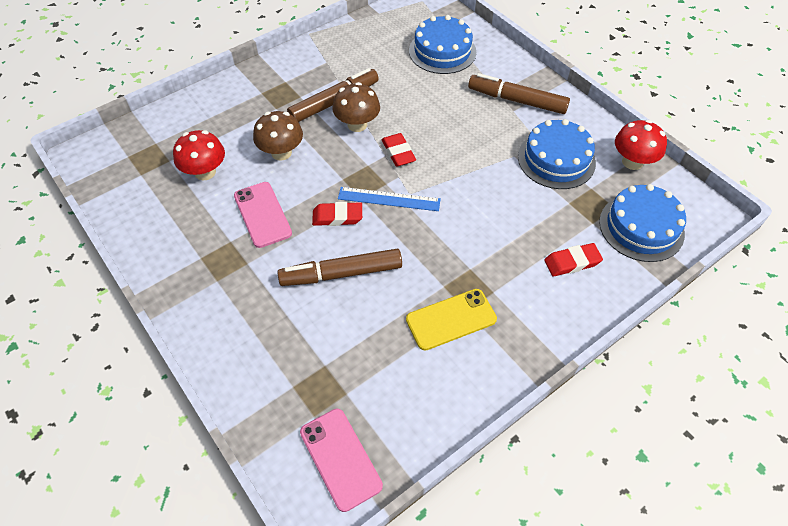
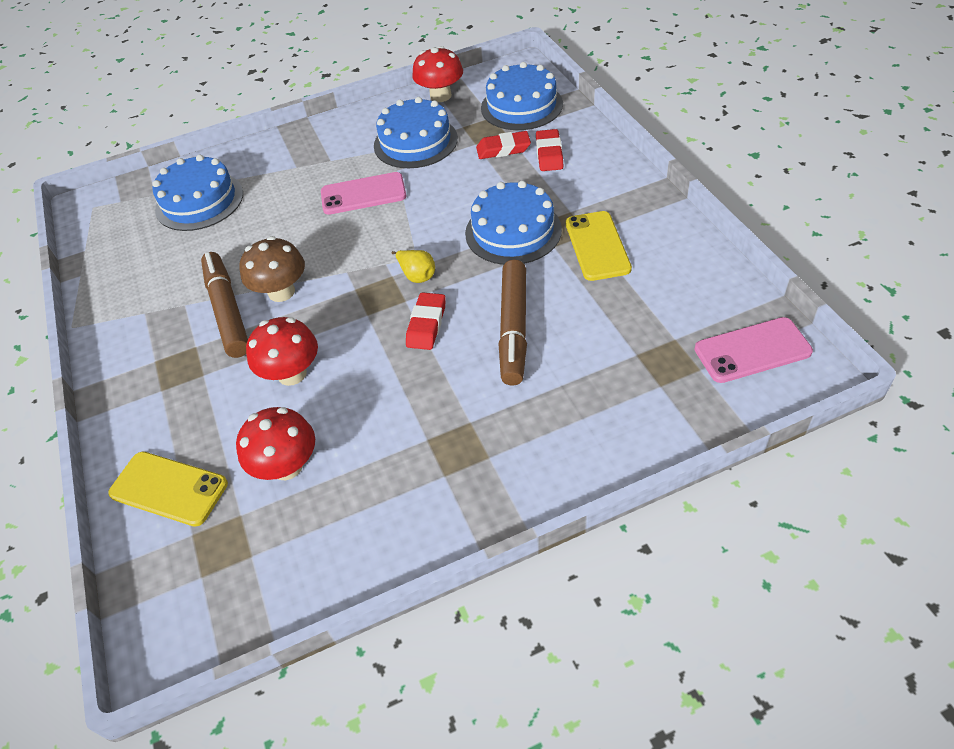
camera: 70 degrees left, 5 degrees down
pink phone [234,182,292,248] -> pink phone moved to [321,172,406,215]
brown mushroom [253,111,303,161] -> red mushroom [246,317,318,386]
blue ruler [338,187,441,211] -> yellow pear [392,250,435,283]
red eraser [382,133,416,167] -> red eraser moved to [476,131,531,159]
brown marker [468,73,570,114] -> none
none -> yellow phone [108,452,228,527]
none -> blue cake [465,181,562,265]

